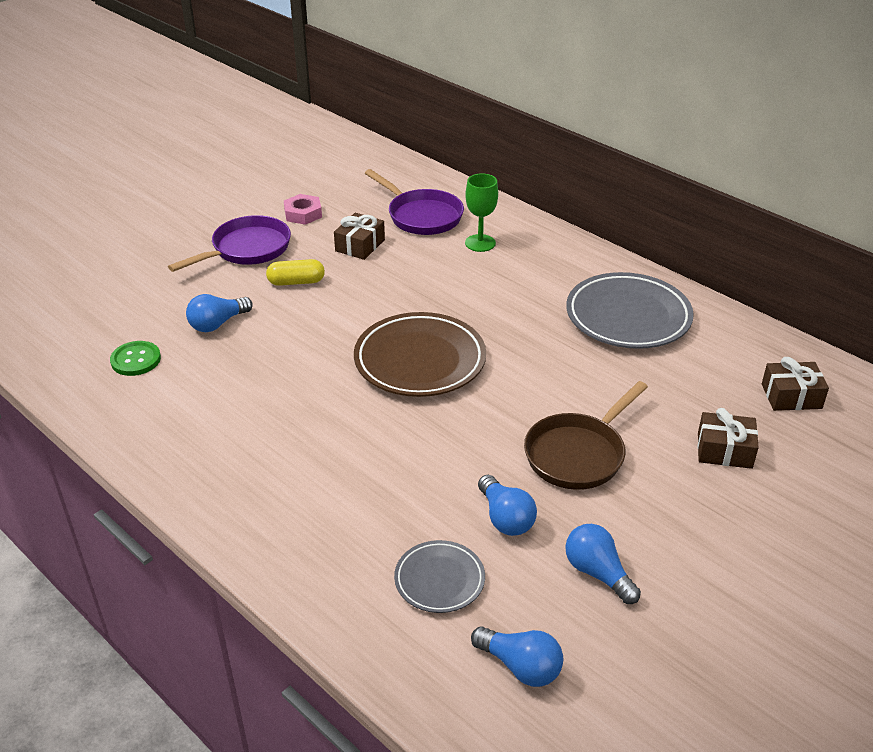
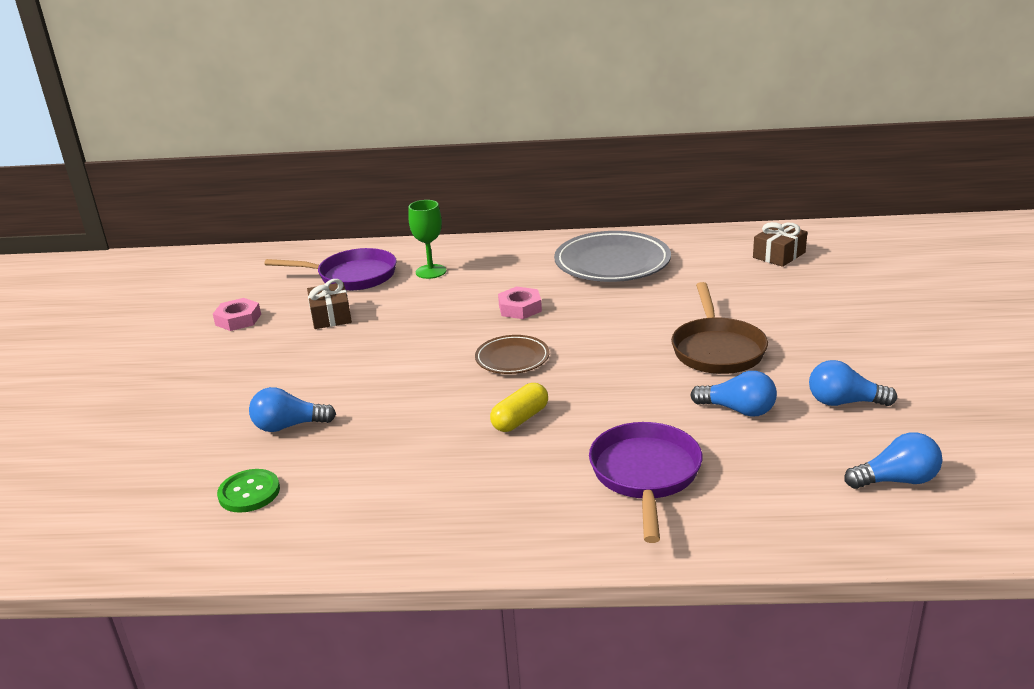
camera: 40 degrees left, 10 degrees down
purple pan [168,215,291,272] -> purple pan moved to [589,422,703,543]
blue light bulb [186,294,253,332] -> blue light bulb turned 75 degrees clockwise [249,387,336,432]
yellow capsule [266,259,325,286] -> yellow capsule moved to [490,383,548,432]
brown plate [354,312,486,397] -> brown plate [475,335,550,374], size x0.55
grey plate [394,540,485,613] -> none
brown gift [698,408,759,469] -> none
none -> pink nut [498,286,542,319]

